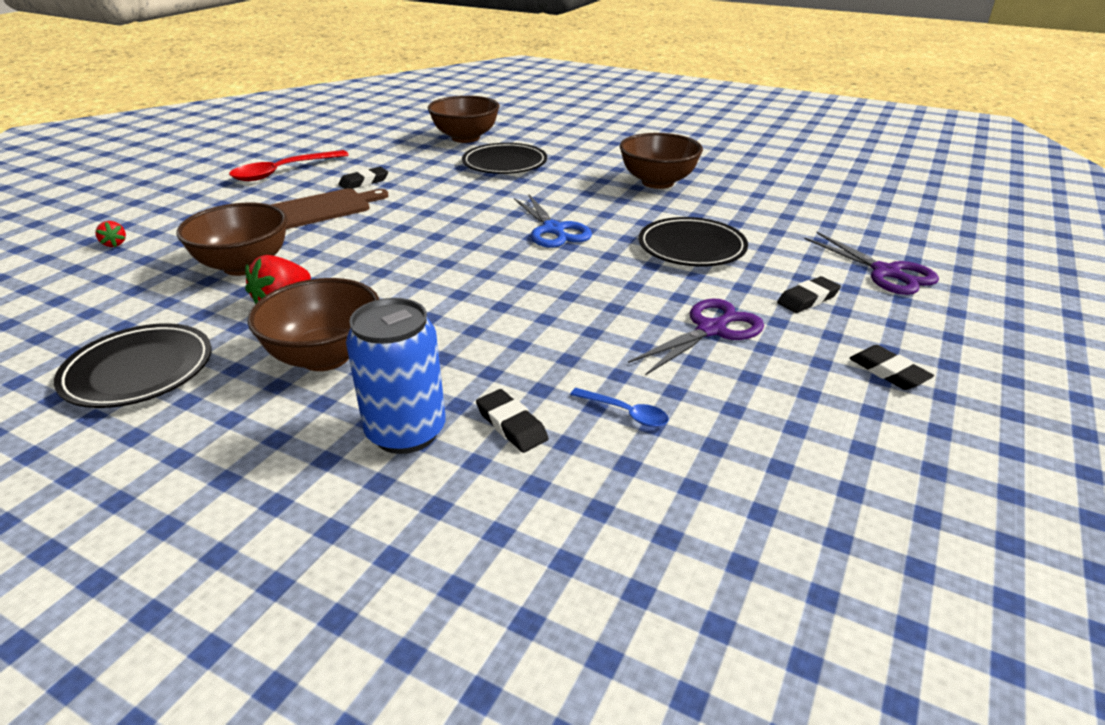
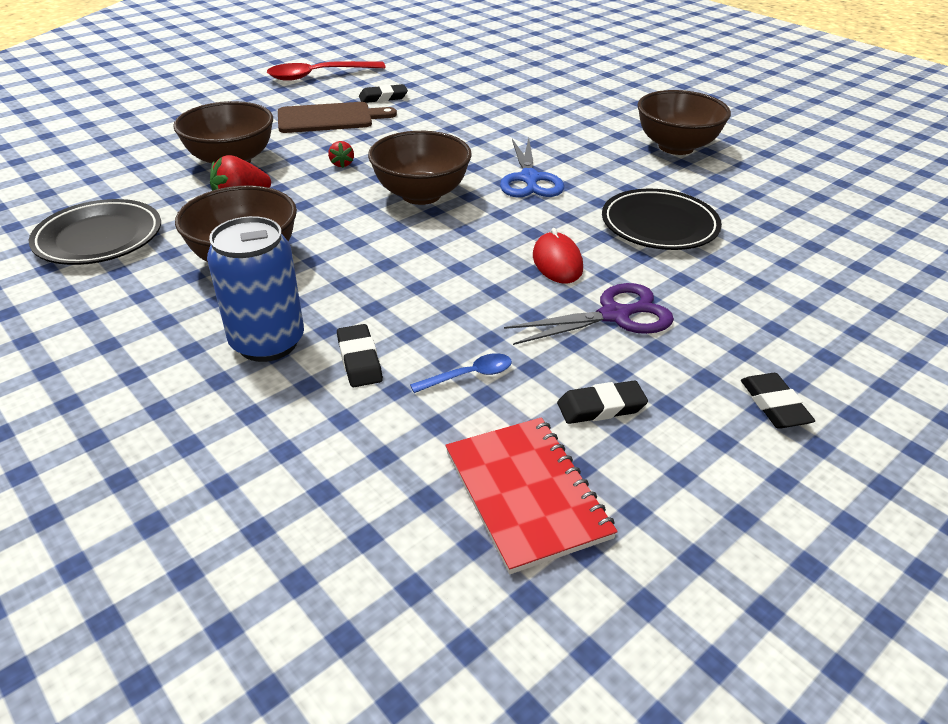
camera: 20 degrees right, 5 degrees up
red strawberry [95,221,126,247] -> red strawberry moved to [328,141,354,168]
brown bowl [428,96,499,143] -> brown bowl moved to [368,131,472,205]
black plate [462,143,547,174] -> none
blue spoon [570,388,669,427] -> blue spoon turned 75 degrees counterclockwise [410,353,512,393]
black eraser [777,276,841,313] -> black eraser moved to [557,380,648,424]
purple scissors [804,232,939,295] -> none
none -> red notebook [445,417,618,574]
none -> red mouse [533,228,583,284]

